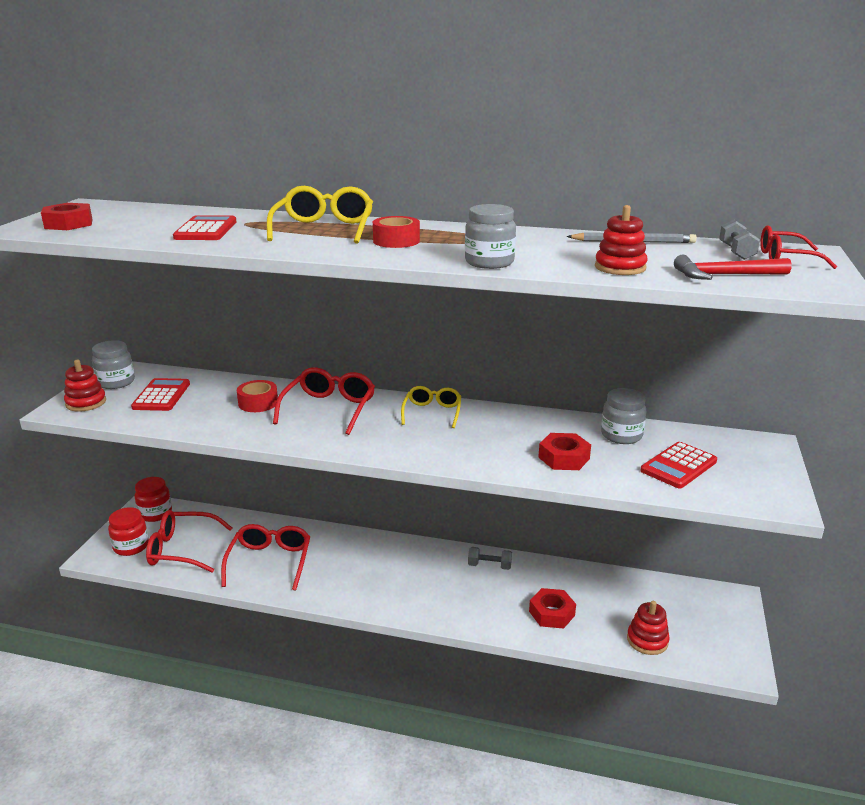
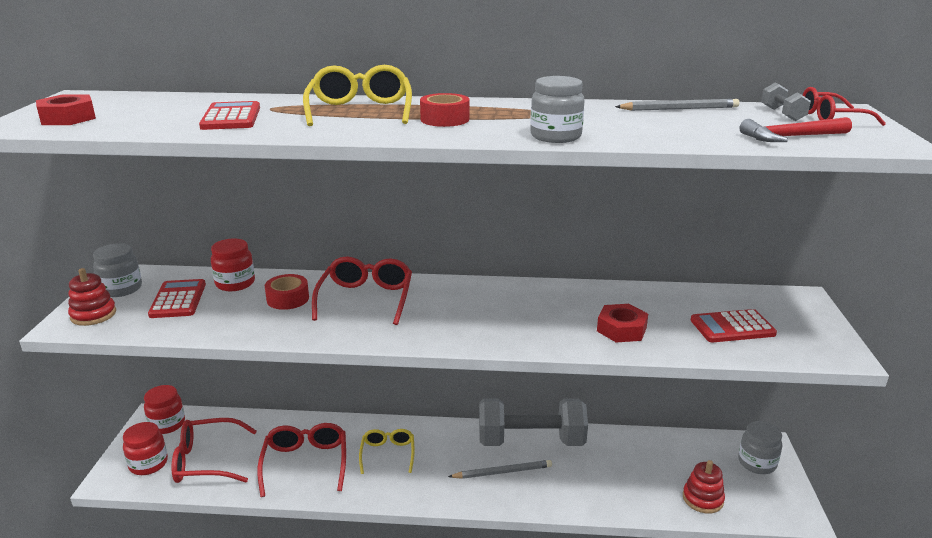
camera: 10 degrees left, 0 degrees up
yellow glasses [401,386,461,428] -> yellow glasses moved to [359,429,414,474]
grey dumbbell [468,547,512,570] -> grey dumbbell [479,398,588,446], size x2.44
red nut [529,588,576,629] -> none
red stacking toy [595,205,647,275] -> none
grey jar [601,388,647,444] -> grey jar moved to [738,421,782,474]
red calculator [641,442,717,488] -> red calculator turned 45 degrees clockwise [691,309,777,342]
none -> red jar [211,238,255,291]
none -> grey pencil [448,460,552,479]

